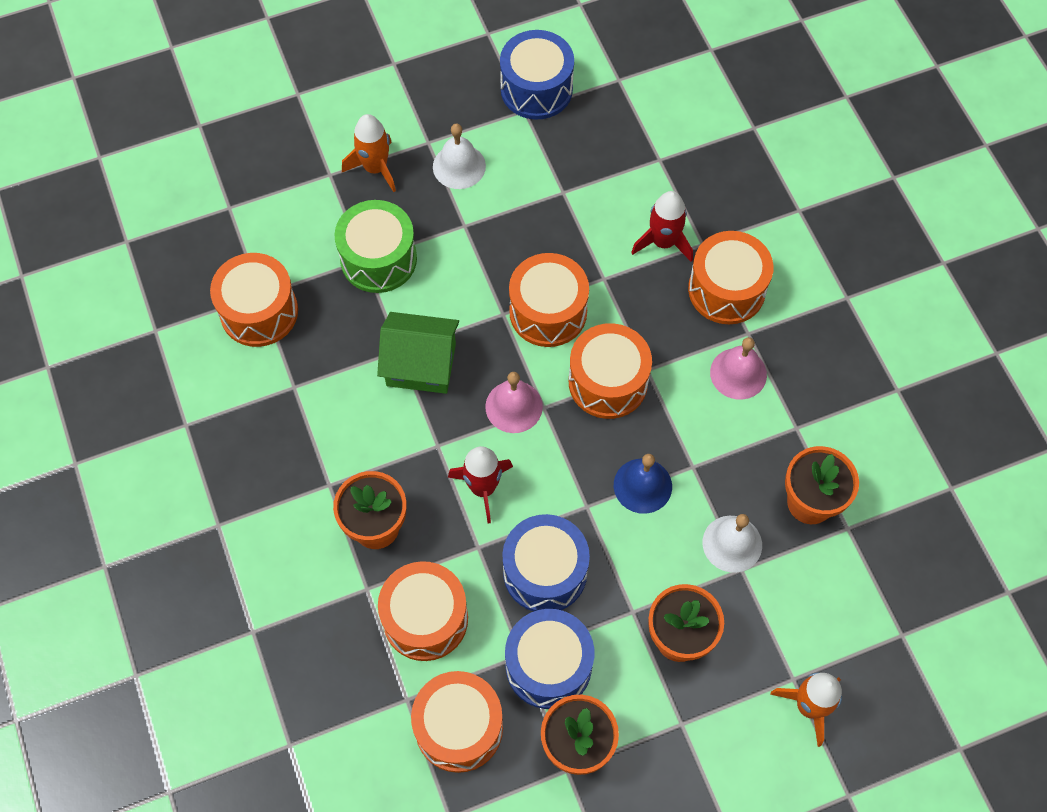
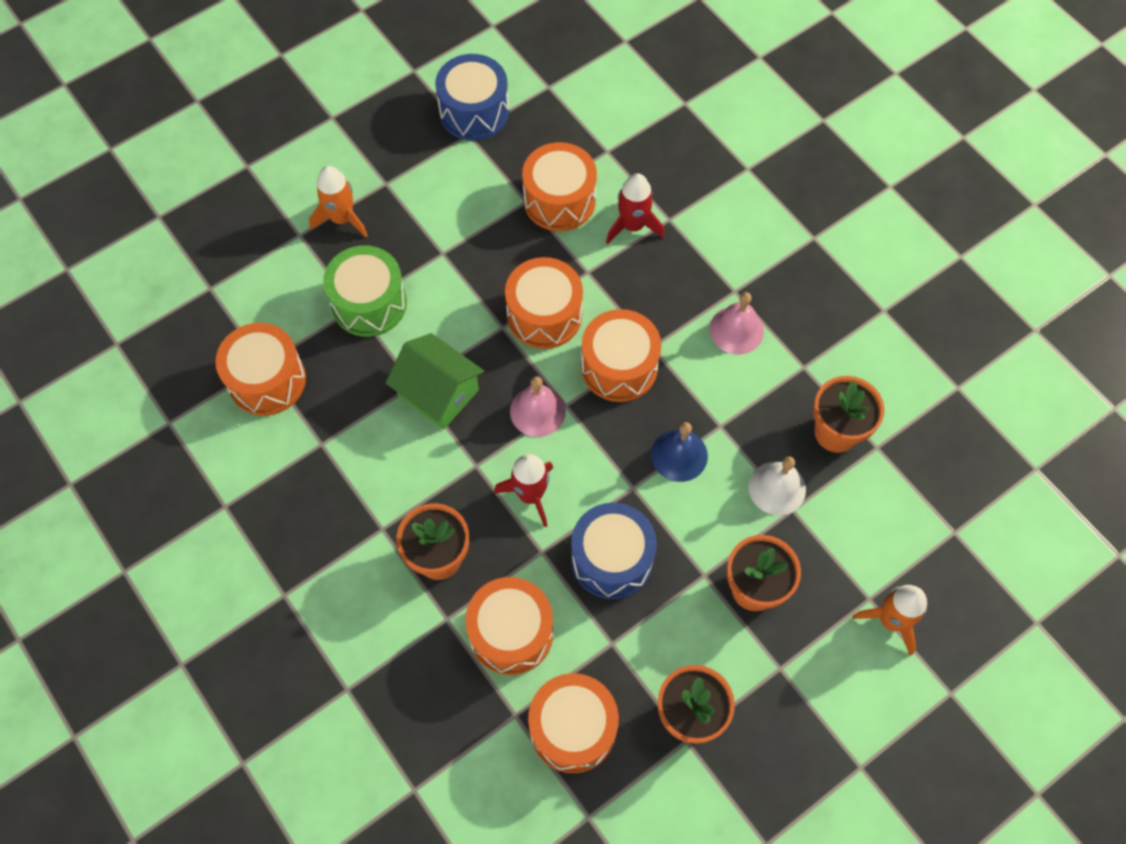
camera: 15 degrees left, 0 degrees up
green house [377,312,459,394] -> green house turned 45 degrees clockwise [386,333,484,430]
white bell [433,124,486,189] -> none
blue drum [505,609,594,709] -> none
orange drum [688,231,774,324] -> orange drum moved to [522,142,597,231]

